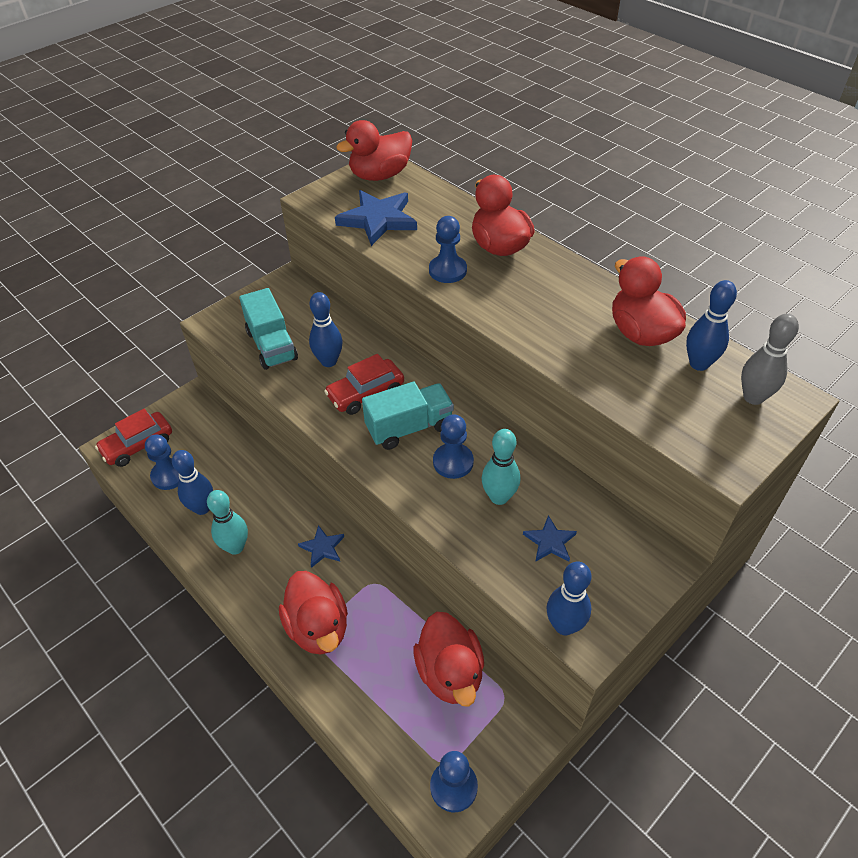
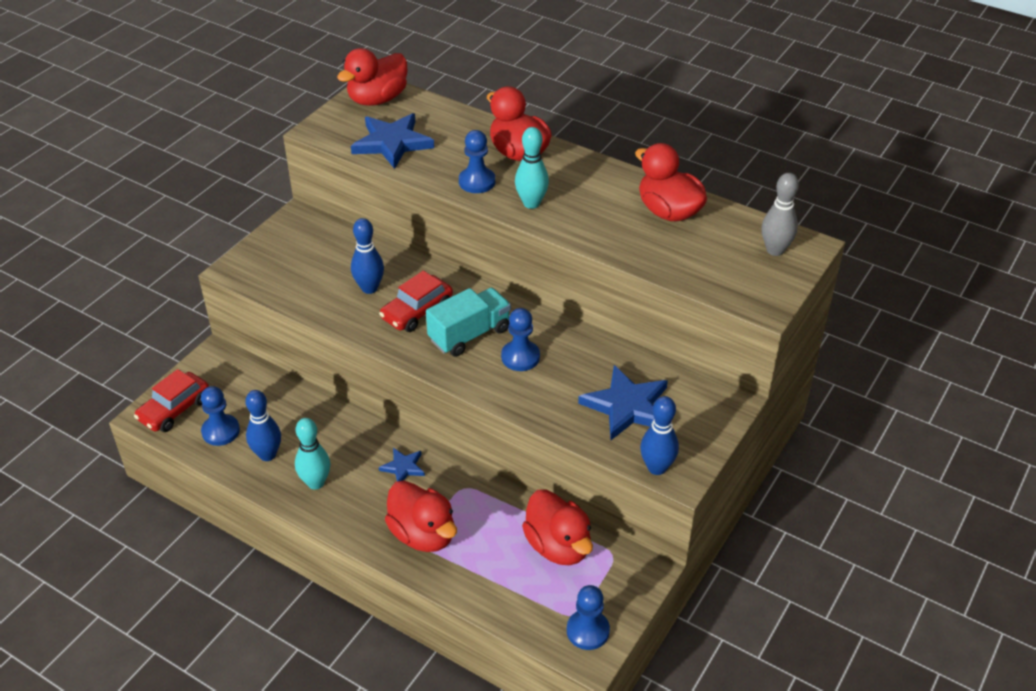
camera: 15 degrees left, 5 degrees down
turquoise truck [239,288,298,370] -> none
turquoise bowling pin [482,429,520,505] -> turquoise bowling pin moved to [515,127,549,209]
blue star [523,515,577,562] -> blue star [578,365,668,440], size x1.90
blue bowling pin [686,280,737,371] -> none

